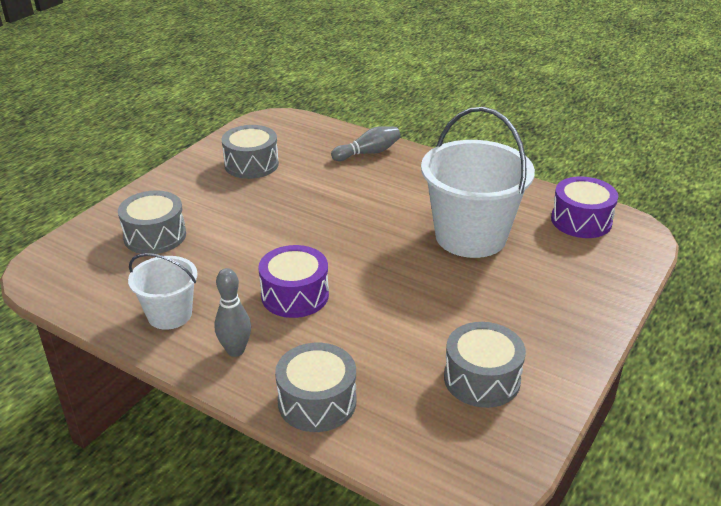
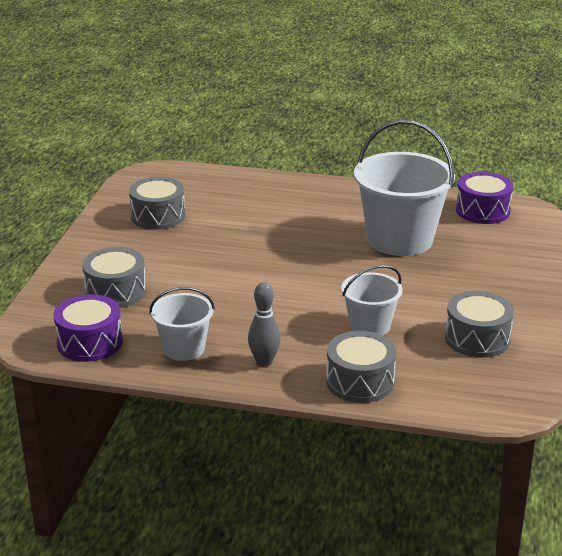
camera: 20 degrees left, 5 degrees down
purple drum [258,245,329,318] -> purple drum moved to [54,294,123,362]
grey bowling pin [331,126,400,161] -> none
none -> white bucket [341,265,403,336]

